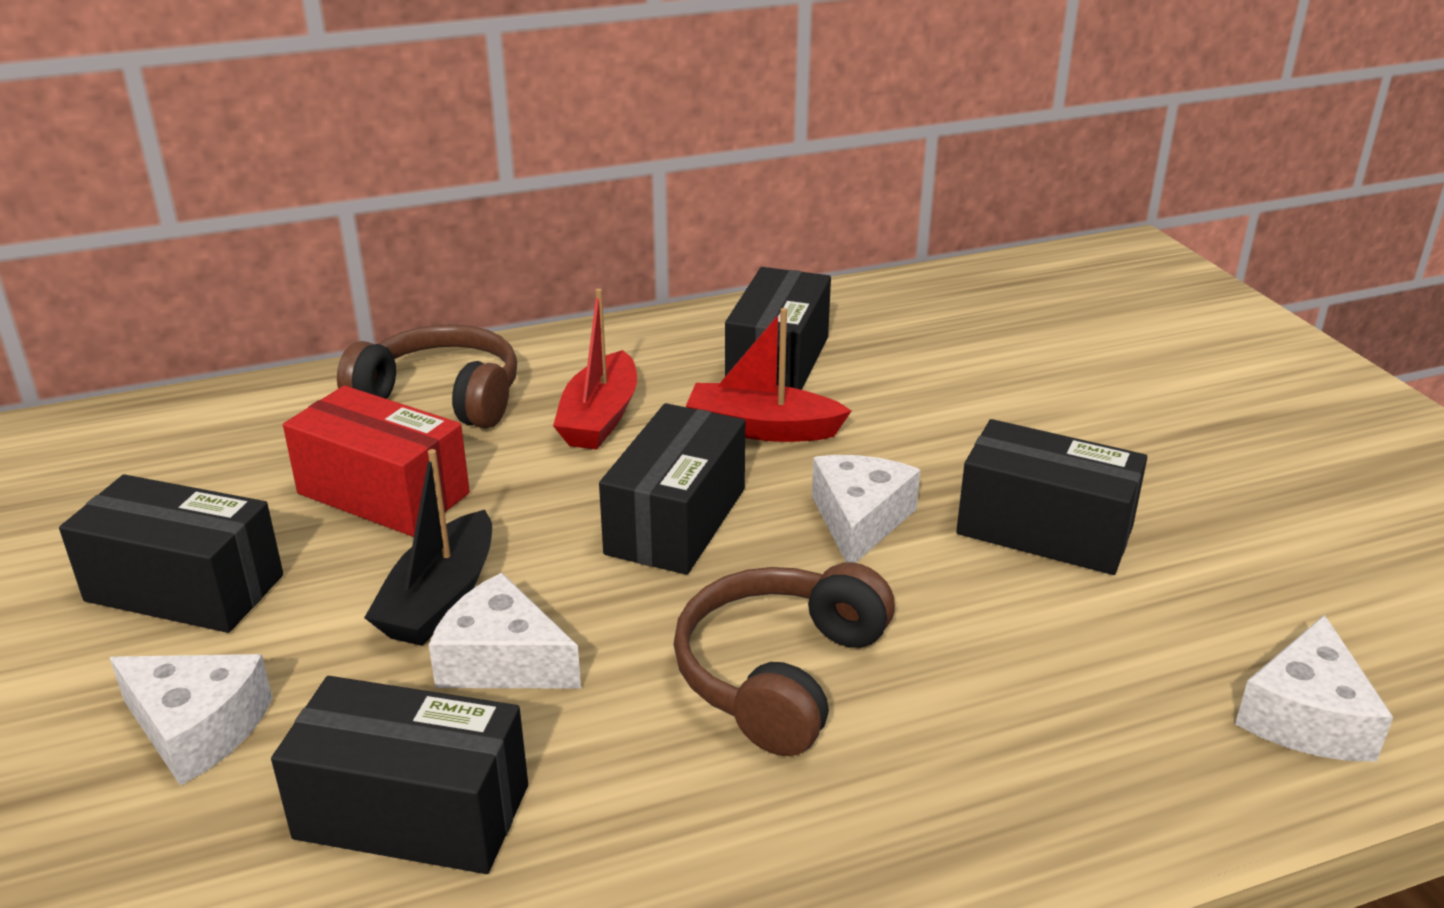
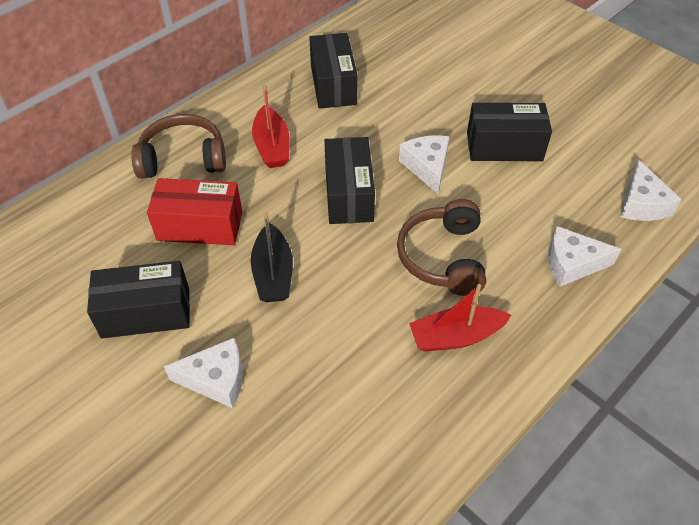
camera: 25 degrees left, 20 degrees up
black box [271,676,528,874] -> none
white cheese [429,573,581,689] -> white cheese moved to [548,226,621,287]
red boat [686,308,852,442] -> red boat moved to [409,284,511,352]

